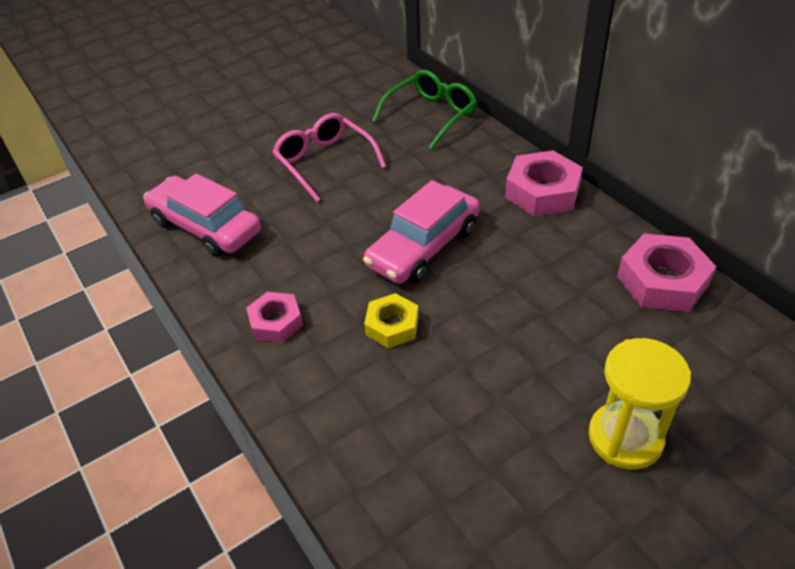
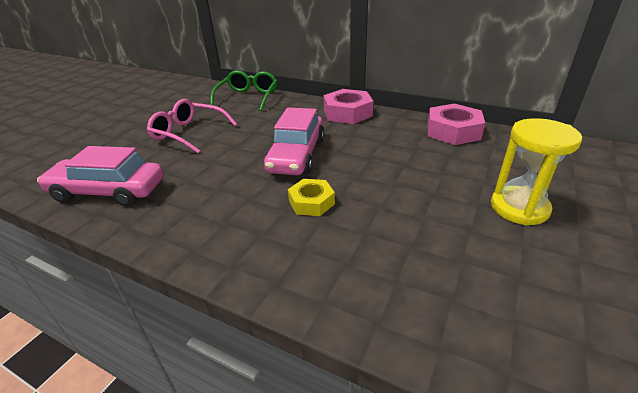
camera: 30 degrees left, 10 degrees down
pink nut [246,292,303,343] -> none

